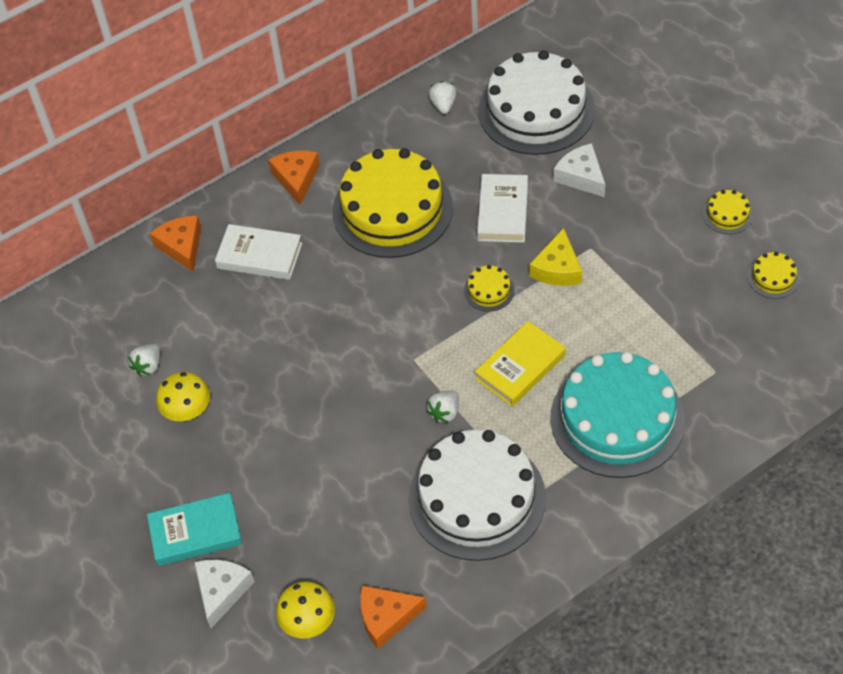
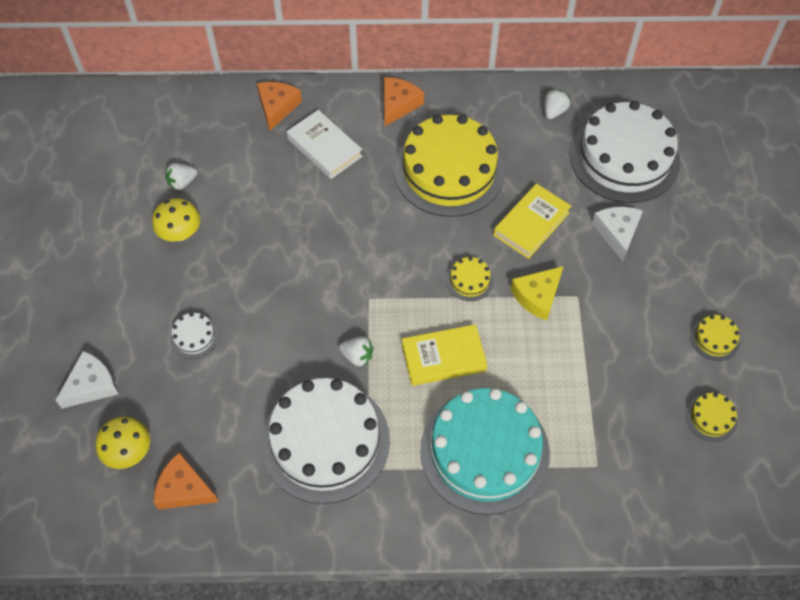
camera: 30 degrees right, 5 degrees up
turquoise book [147,493,242,566] -> none
white strawberry [426,390,459,423] -> white strawberry turned 135 degrees counterclockwise [339,336,374,367]
white book [477,174,528,243] -> yellow book [493,183,571,259]
none -> white cake [170,312,219,359]

